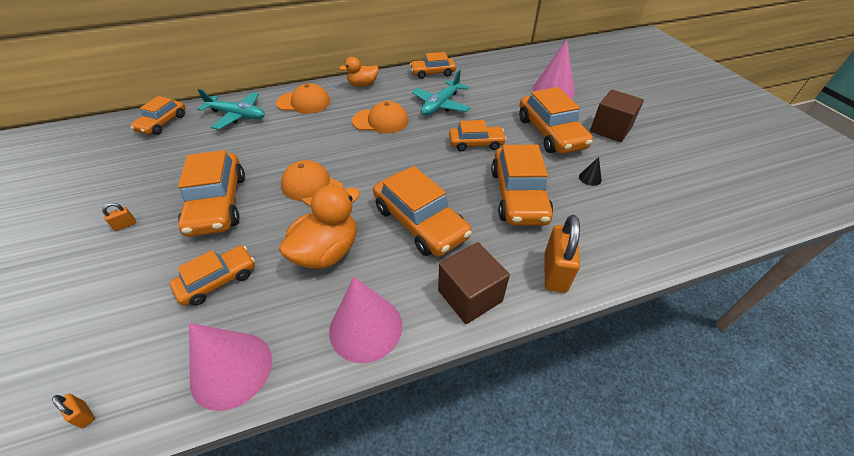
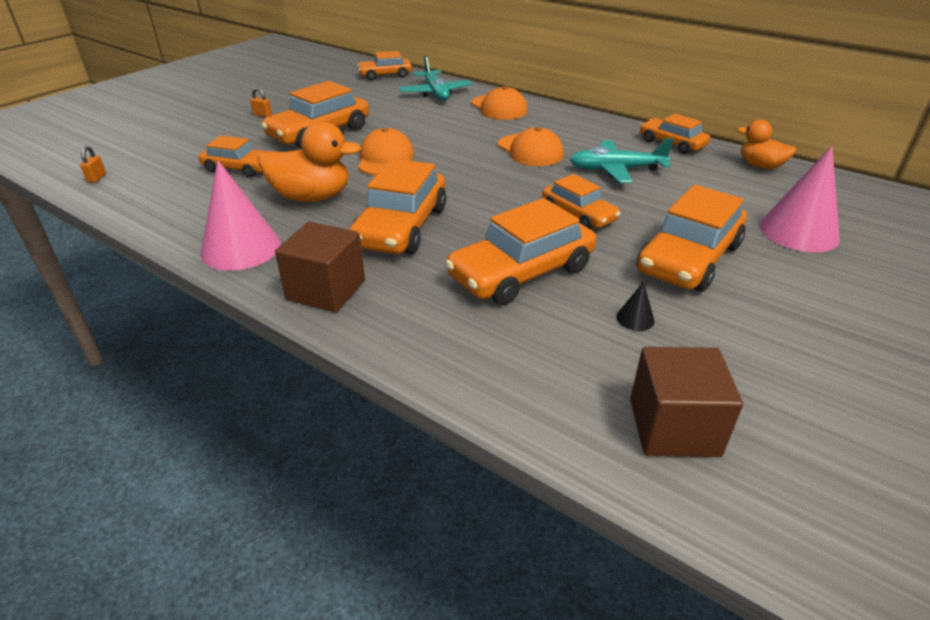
camera: 55 degrees right, 10 degrees down
pink cone [189,323,272,411] -> none
orange duck [339,57,379,87] -> orange duck moved to [737,120,796,169]
orange padlock [544,215,580,293] -> none
brown cube [590,90,644,142] -> brown cube moved to [630,347,743,457]

